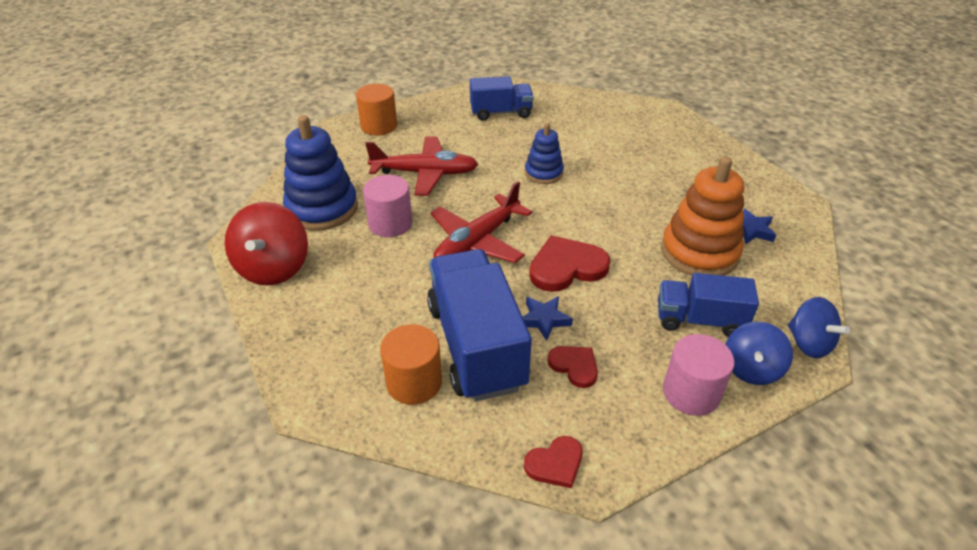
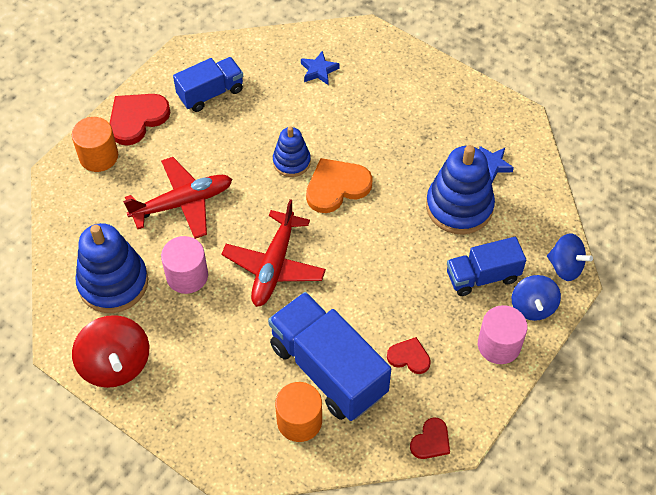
camera: 25 degrees left, 15 degrees up
blue star [523,296,573,341] -> blue star moved to [301,50,340,85]
red heart [529,235,610,292] -> red heart moved to [109,94,171,146]
orange stacking toy [661,156,744,276] -> blue stacking toy [426,145,495,235]
none -> orange heart [306,158,373,213]

